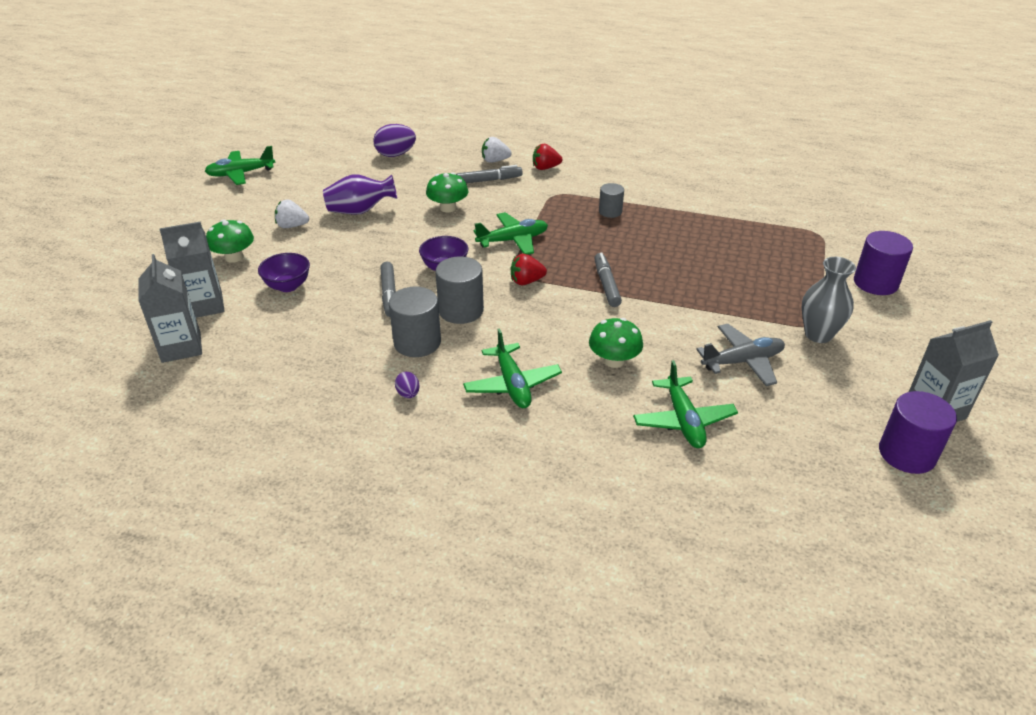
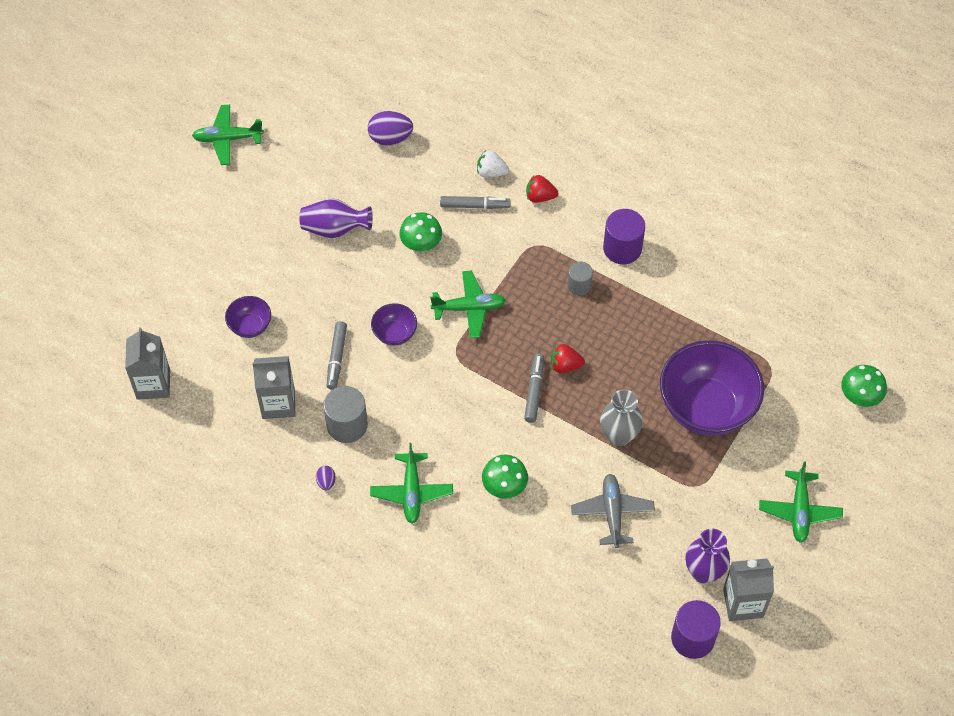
camera: 15 degrees right, 20 degrees up
grey carton [159,222,225,318] -> grey carton moved to [253,356,296,419]
green mushroom [206,219,254,263] -> green mushroom moved to [841,365,887,407]
white strawberry [275,199,309,228] -> none
grey cylinder [435,256,484,324] -> none
red strawberry [510,254,547,285] -> red strawberry moved to [551,344,585,373]
green plane [633,360,738,448] -> green plane moved to [759,461,843,543]
grey plane [696,324,785,386] -> grey plane turned 90 degrees counterclockwise [571,474,655,548]
grey vase [802,257,856,343] -> grey vase moved to [600,389,643,446]
purple cylinder [854,231,913,295] -> purple cylinder moved to [603,209,645,264]
none -> purple bowl [660,340,764,436]
none -> purple vase [686,528,730,583]

